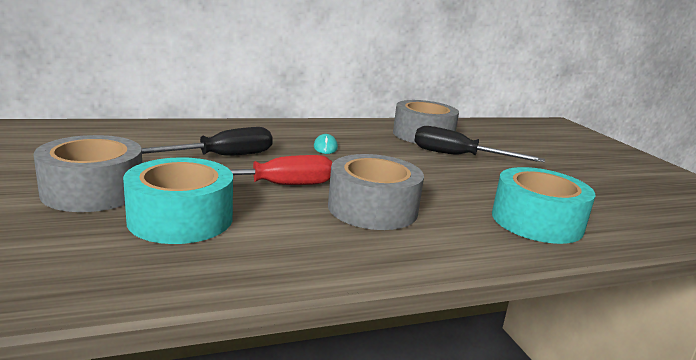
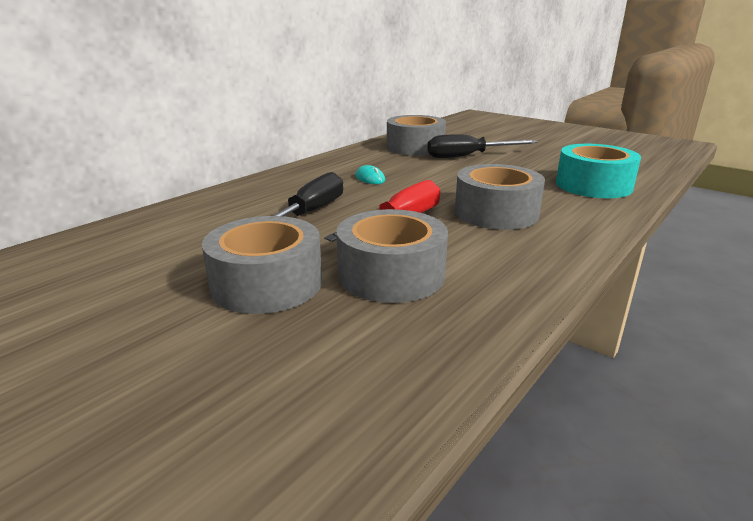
camera: 30 degrees left, 5 degrees up
turquoise tape [123,157,233,244] -> grey tape [336,209,448,303]

